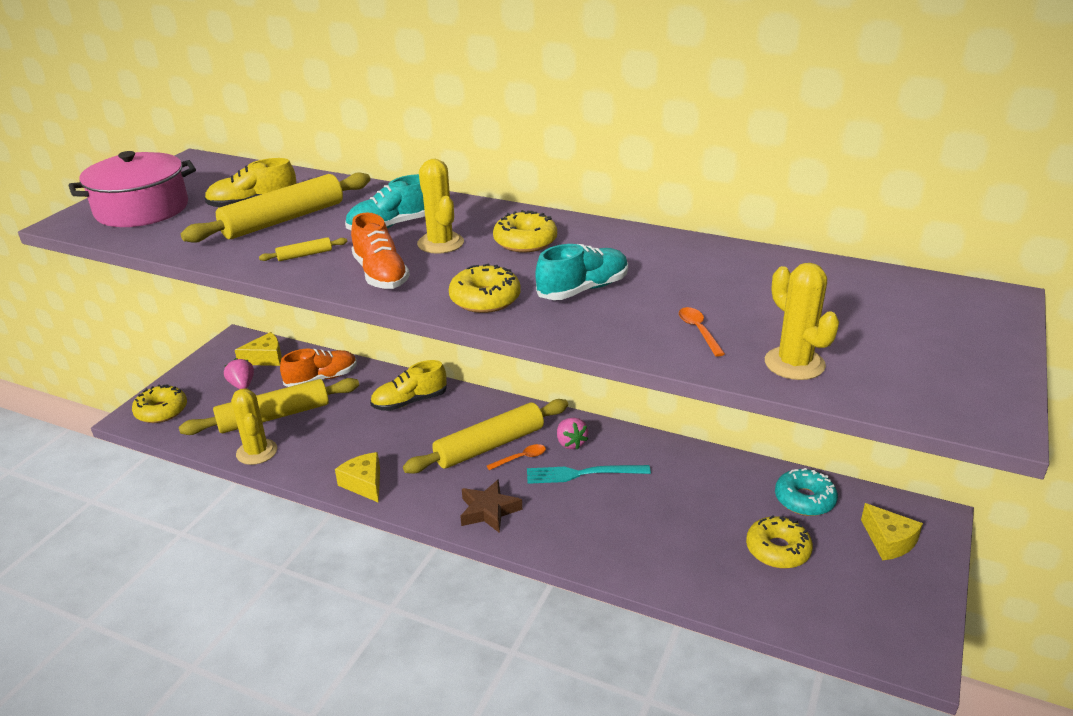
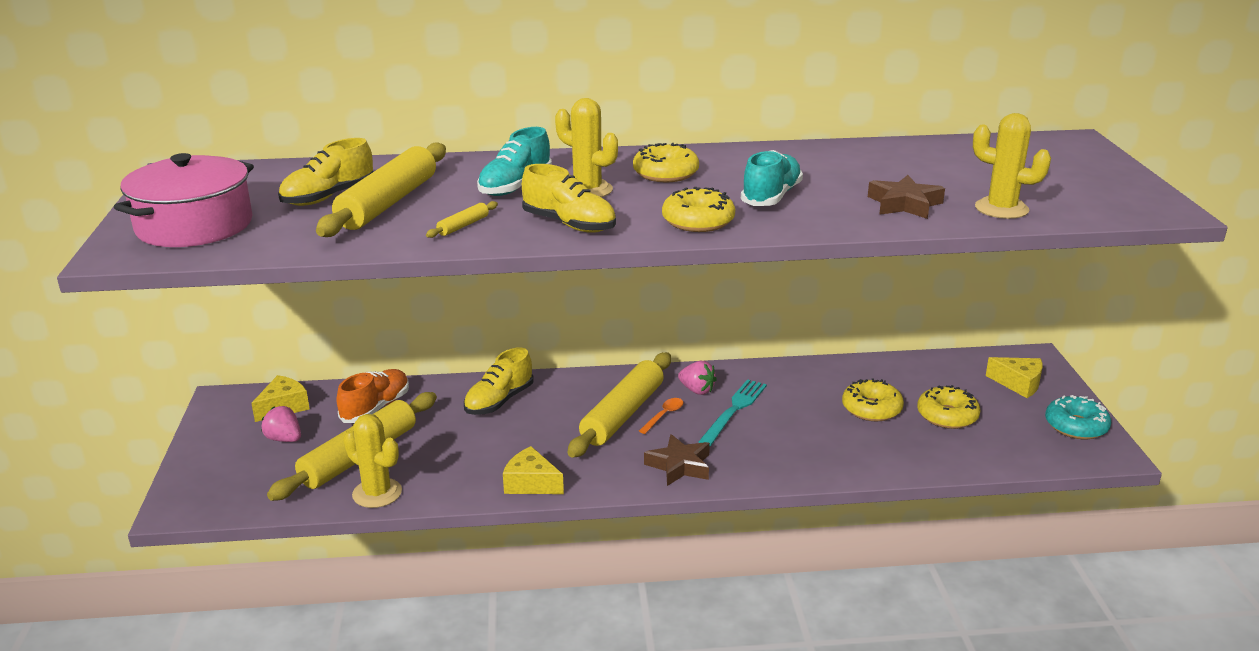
camera: 30 degrees left, 5 degrees down
yellow donut [132,384,187,423] -> yellow donut moved to [842,378,904,421]
orange shoe [351,212,410,289] -> yellow shoe [522,164,616,233]
turquoise fork [527,465,651,484] -> turquoise fork turned 150 degrees clockwise [699,379,767,446]
orange spoon [679,307,725,357] -> brown star [868,175,945,219]
turquoise donut [775,468,838,516] -> turquoise donut moved to [1045,395,1111,439]

